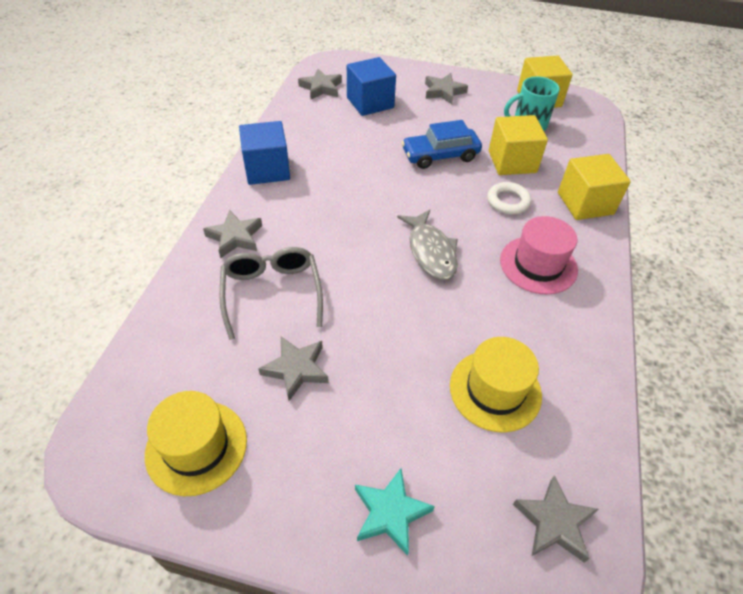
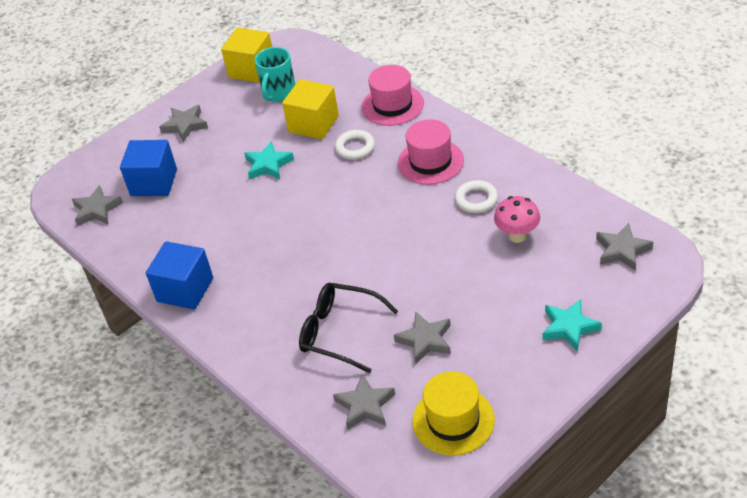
camera: 50 degrees left, 5 degrees down
grey star [203,210,262,258] -> grey star moved to [333,373,395,430]
grey glasses [219,247,323,340] -> black glasses [299,283,398,373]
grey fish [397,210,458,280] -> none
blue car [401,120,482,169] -> turquoise star [244,141,294,180]
yellow hat [450,337,542,433] -> pink mushroom [494,196,540,243]
yellow cube [558,154,631,220] -> pink hat [362,65,424,126]
none -> white ring [455,180,498,213]

